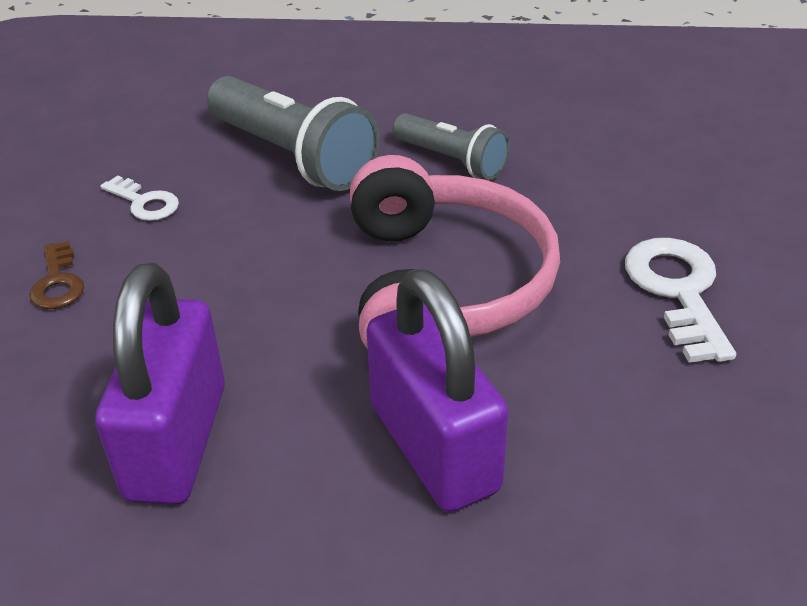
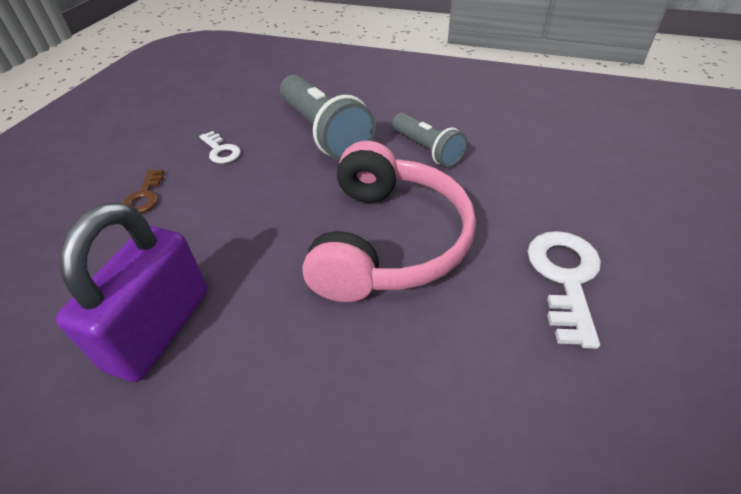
camera: 15 degrees right, 5 degrees up
purple padlock [366,269,509,512] -> none

